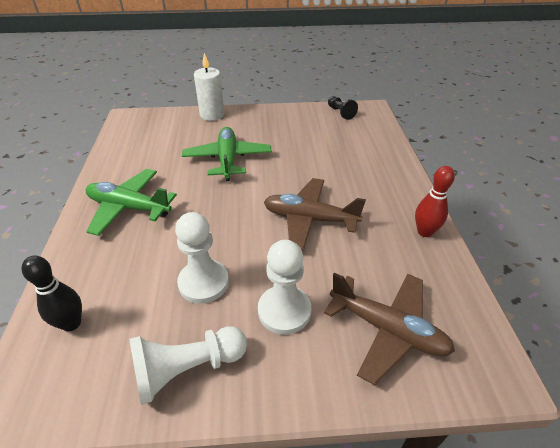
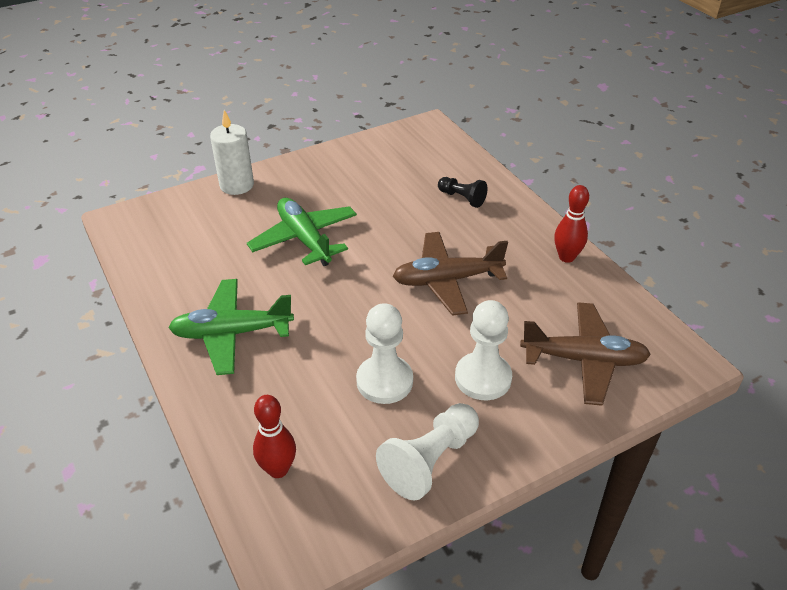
camera: 25 degrees left, 0 degrees up
black bowling pin [22,255,82,331] -> red bowling pin [253,395,296,478]
black pawn [328,96,358,120] -> black pawn moved to [438,177,487,208]

